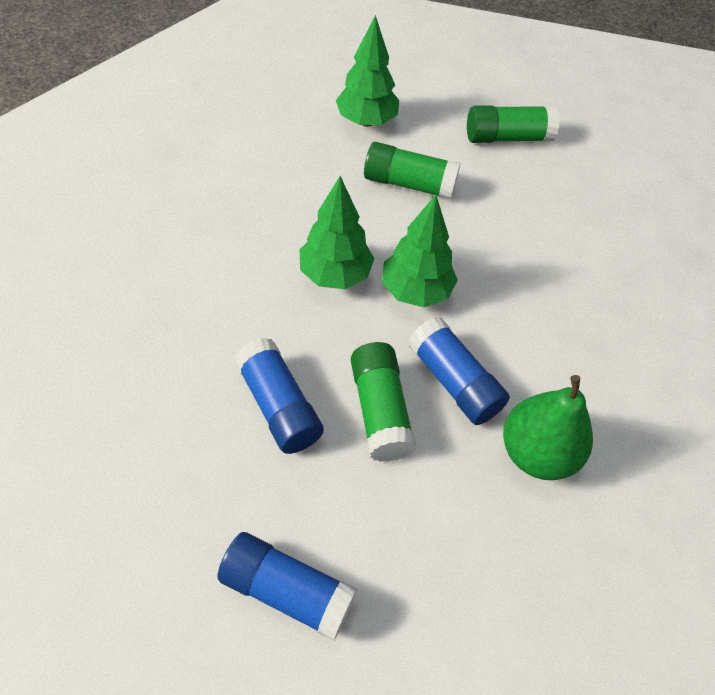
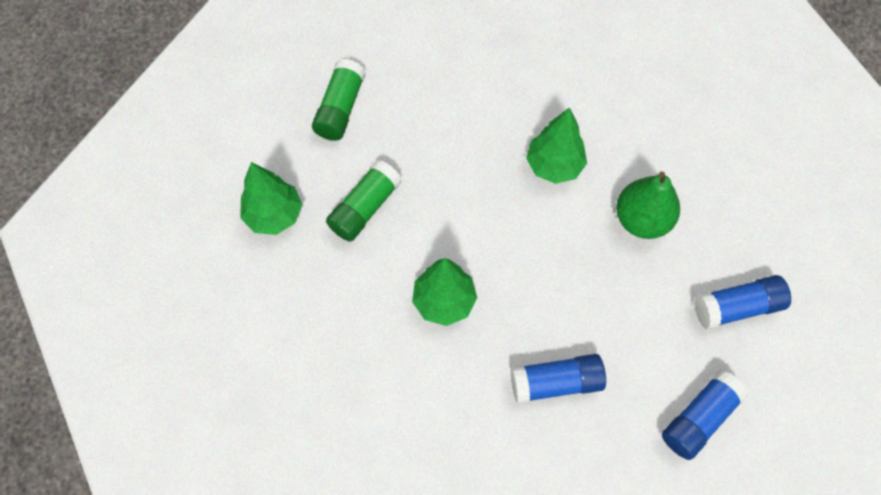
camera: 65 degrees left, 10 degrees up
green glue stick [351,342,416,462] -> none
green tree [382,195,458,308] -> green tree moved to [526,107,587,184]
blue glue stick [408,317,510,425] -> blue glue stick moved to [694,275,791,329]

